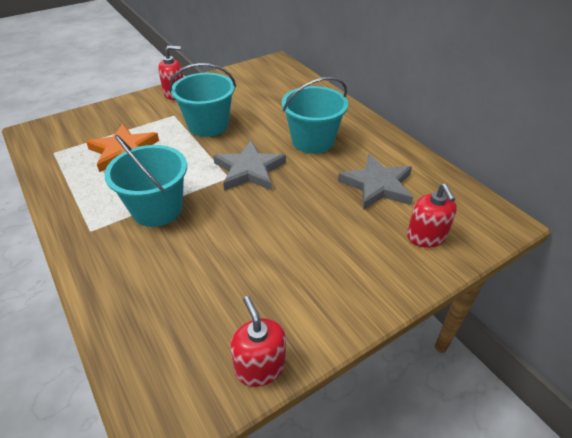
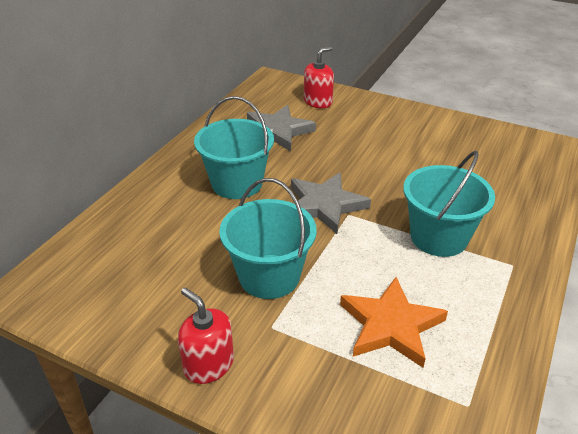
camera: 120 degrees left, 5 degrees down
red soap dispenser [231,296,286,387] -> none

